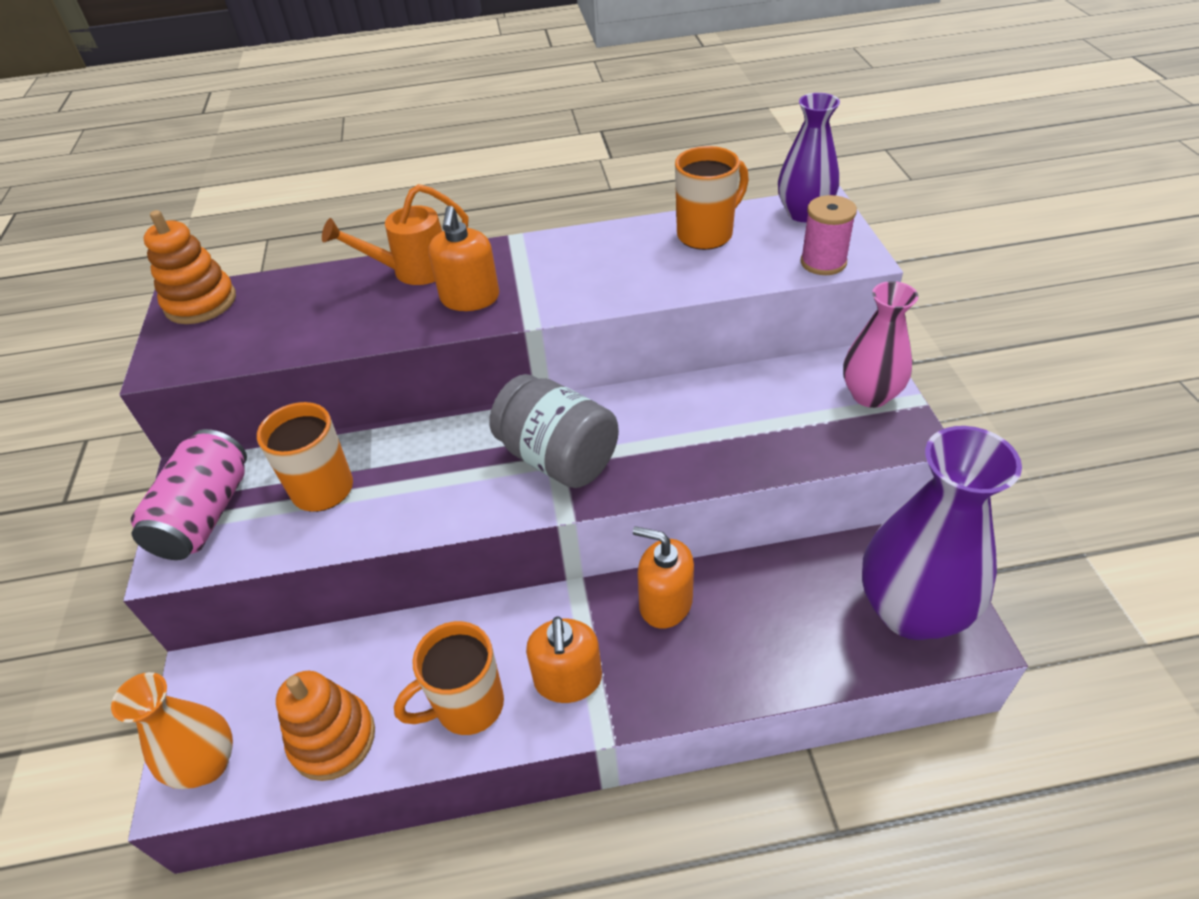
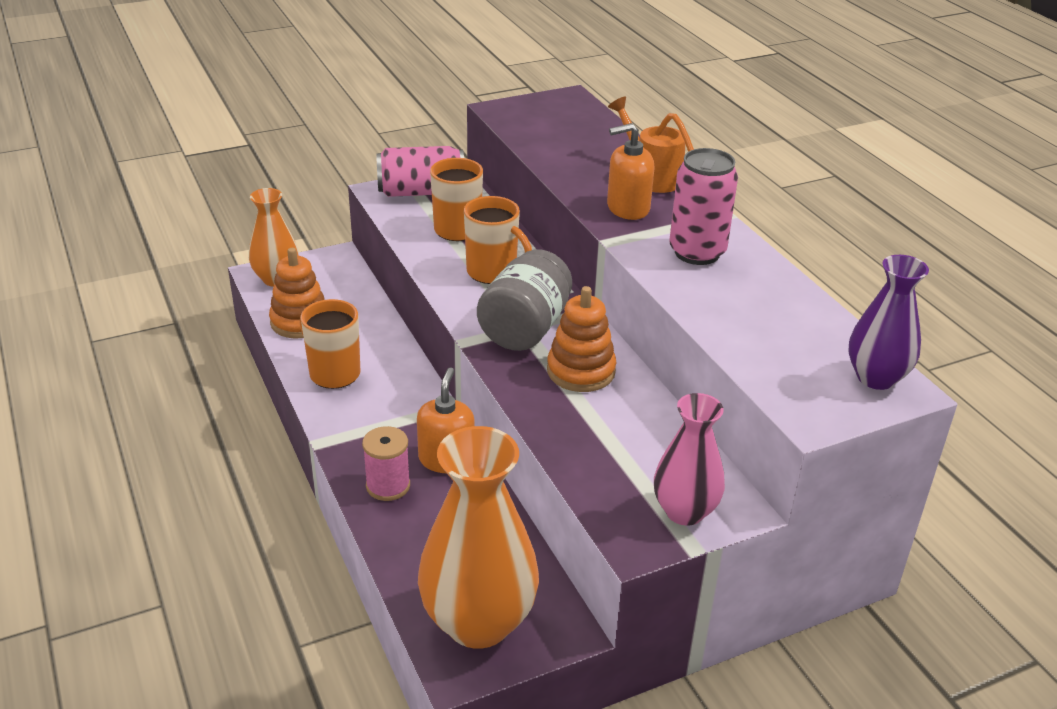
camera: 70 degrees right, 10 degrees down
orange stacking toy [143,210,236,324] -> orange stacking toy moved to [547,286,616,392]
orange soap dispenser [526,616,602,703] -> none
orange mug [675,146,749,250] -> orange mug moved to [464,196,532,284]
pink spool [801,195,857,275] -> pink spool moved to [362,426,410,501]
purple vase [862,426,1022,640] -> orange vase [418,426,539,649]
none -> pink can [669,148,738,265]

